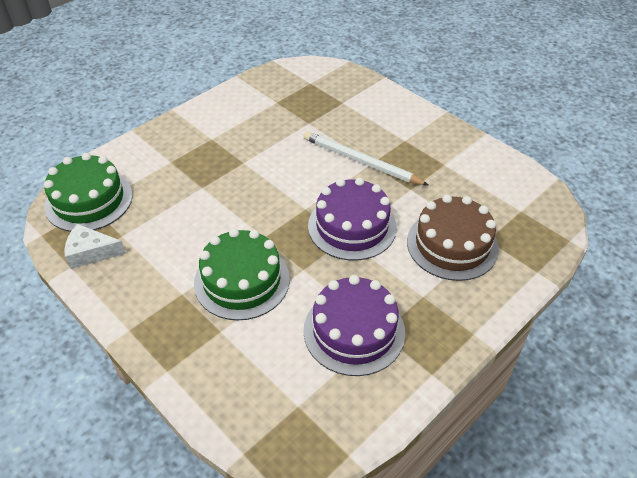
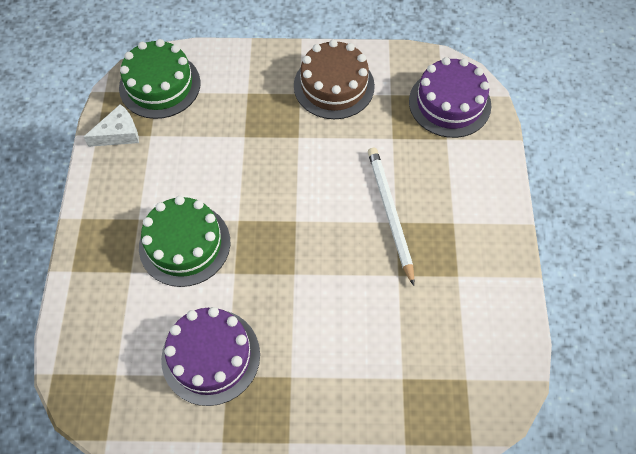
camera: 45 degrees right, 15 degrees up
white cheese [64,224,126,269] -> white cheese turned 105 degrees clockwise [84,104,139,147]
purple cake [308,177,397,261] -> purple cake moved to [409,57,492,138]
brown cake [407,195,499,281] -> brown cake moved to [294,39,375,119]

